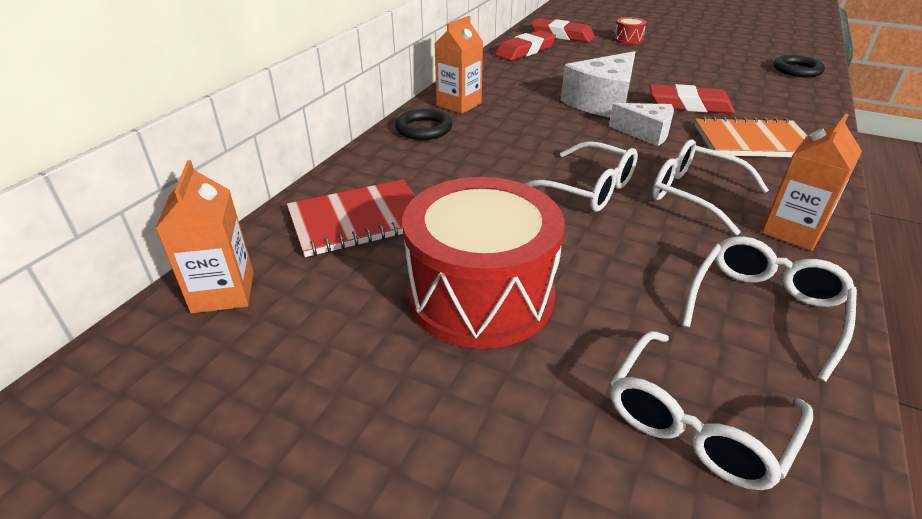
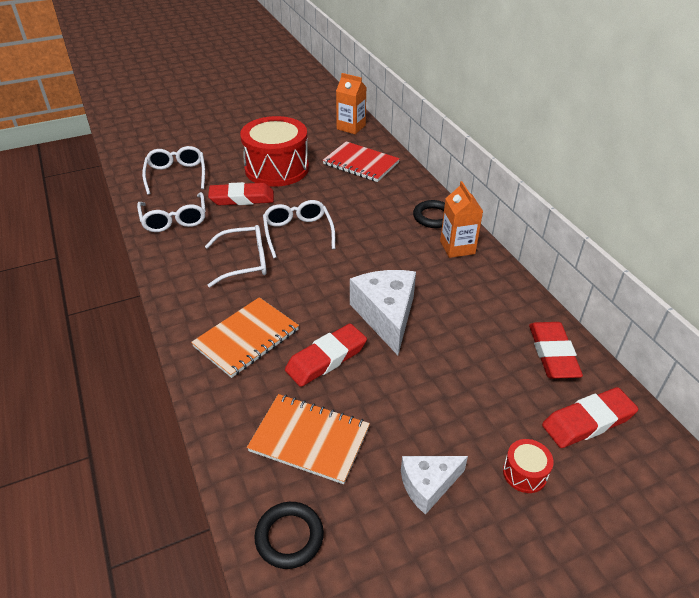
camera: 130 degrees right, 5 degrees up
red notebook [287,179,415,257] -> red notebook turned 75 degrees counterclockwise [323,141,400,182]
white glasses [525,141,638,212] -> white glasses turned 90 degrees clockwise [263,200,335,258]
white cheese [609,103,674,146] -> white cheese moved to [401,456,468,515]
orange carton [762,113,862,251] -> none
none -> red eraser [208,182,274,205]
none -> orange notebook [247,394,370,484]

